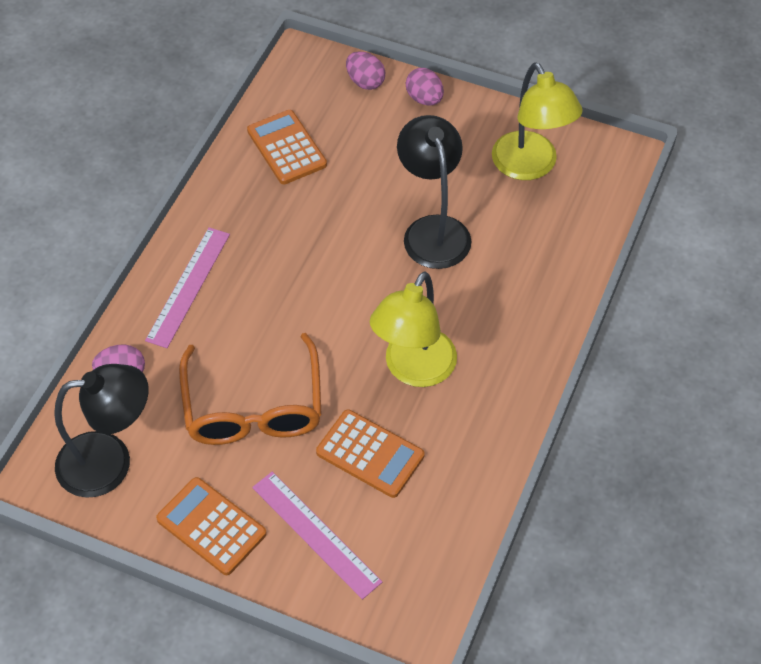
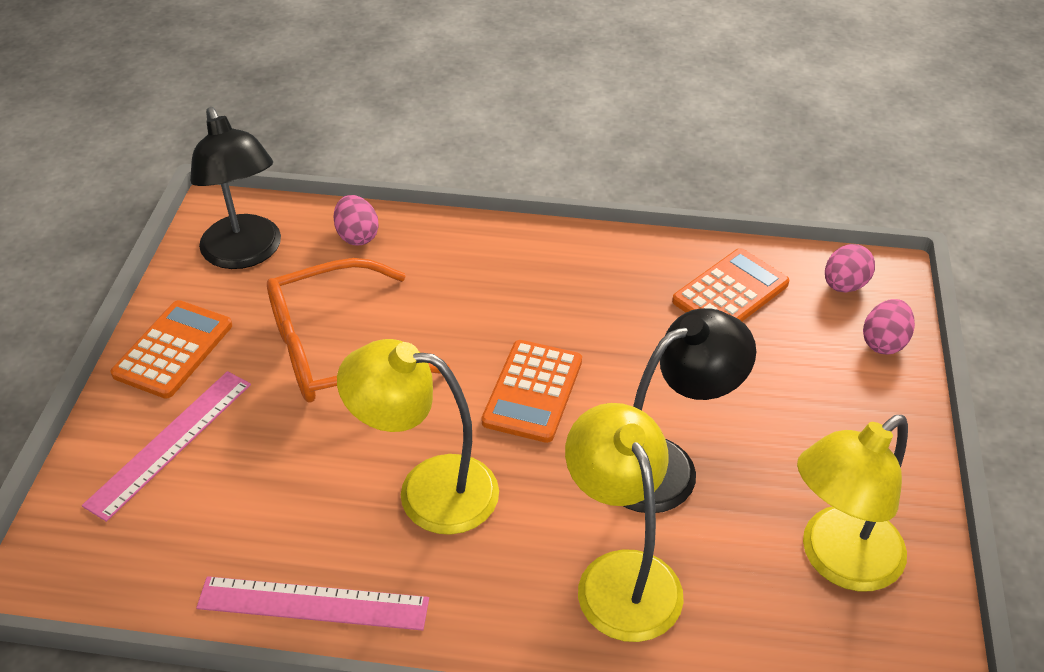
camera: 75 degrees right, 10 degrees down
pink ruler [145,227,230,348] -> pink ruler moved to [196,576,429,631]
orange calculator [316,409,425,498] -> orange calculator moved to [482,340,582,443]
pink egg [406,68,444,105] -> pink egg moved to [825,244,875,292]
none -> yellow lamp [565,403,684,642]

